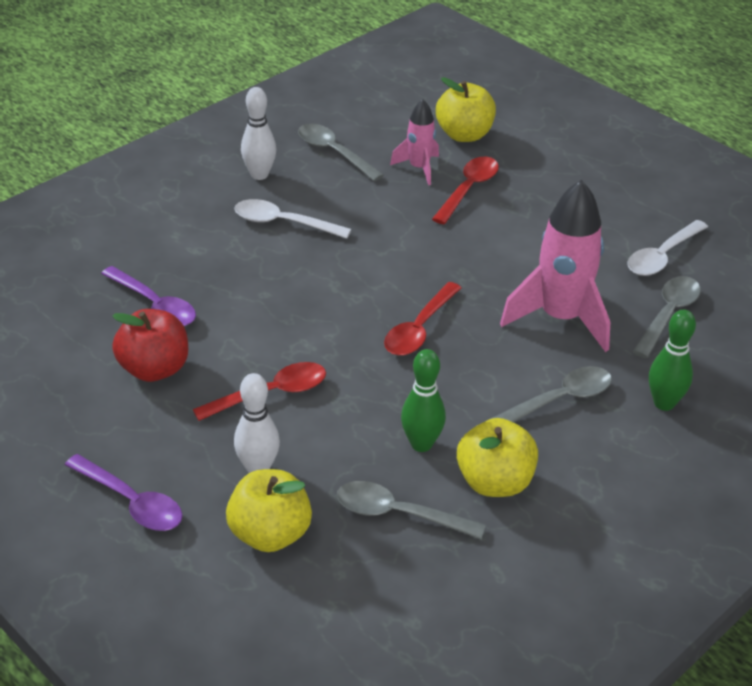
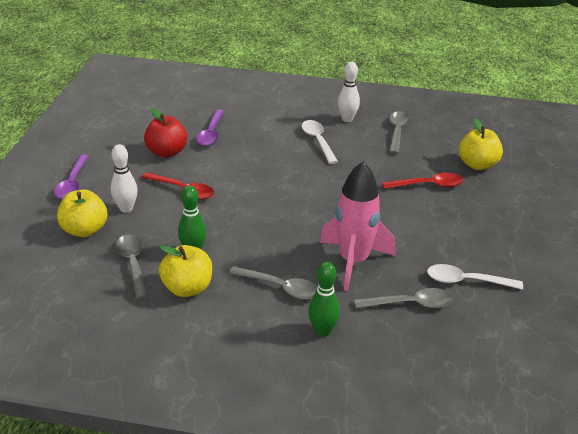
camera: 55 degrees right, 5 degrees down
red spoon [384,282,461,356] -> none
pink rocket [390,99,439,185] -> none

